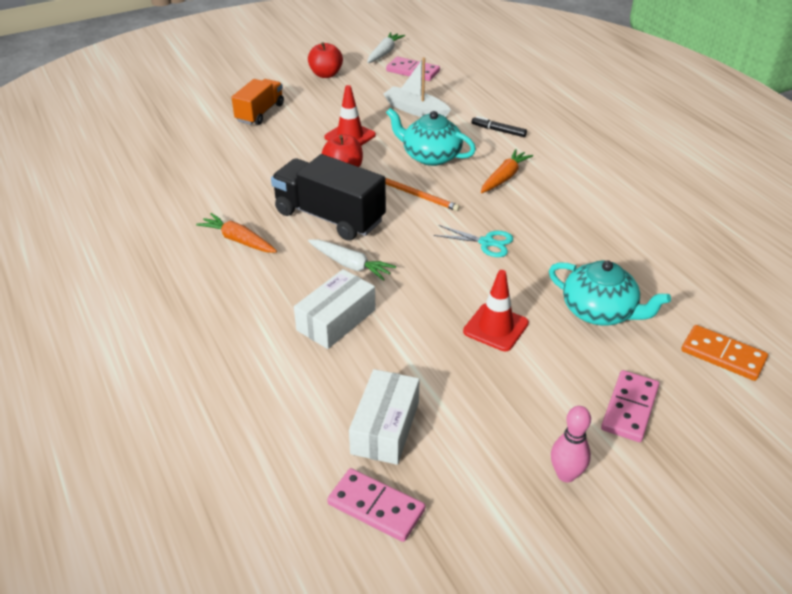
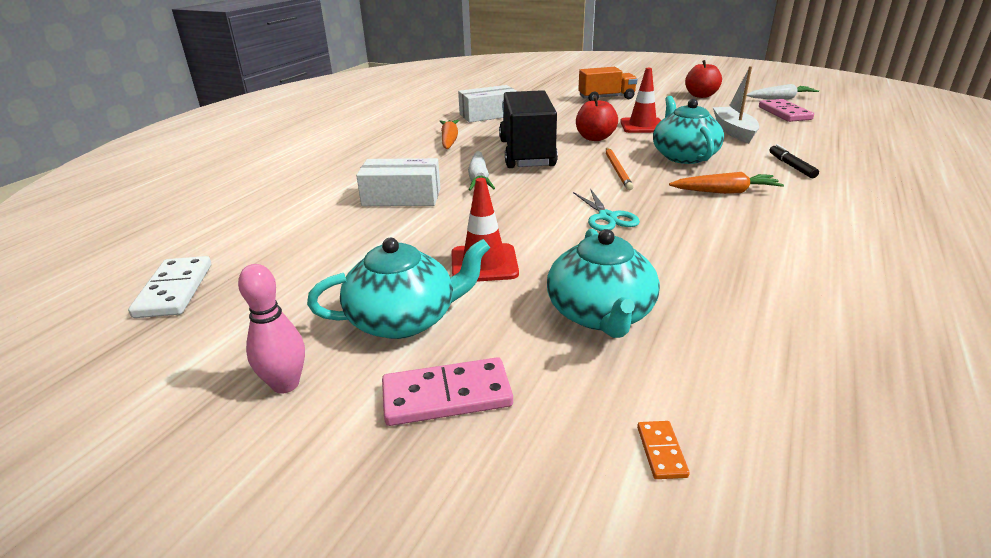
camera: 55 degrees right, 10 degrees down
pink domino [327,468,425,542] -> white domino [128,256,211,318]
white box [349,369,420,465] -> white box moved to [458,85,518,122]
orange domino [682,325,768,381] -> orange domino [637,421,690,479], size x0.49
none -> turquoise teapot [307,238,490,339]

